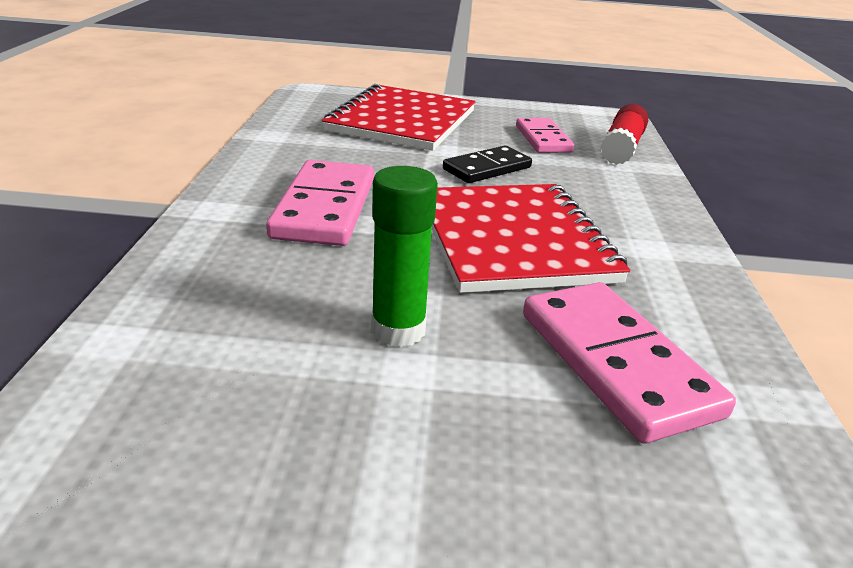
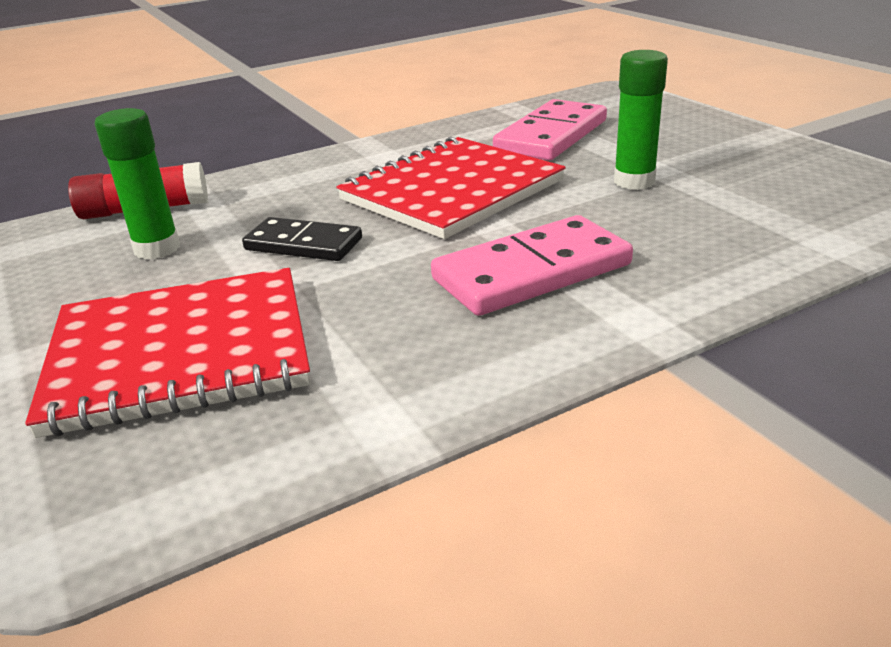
camera: 120 degrees left, 0 degrees up
pink domino [516,118,574,153] -> green glue stick [95,108,180,259]

